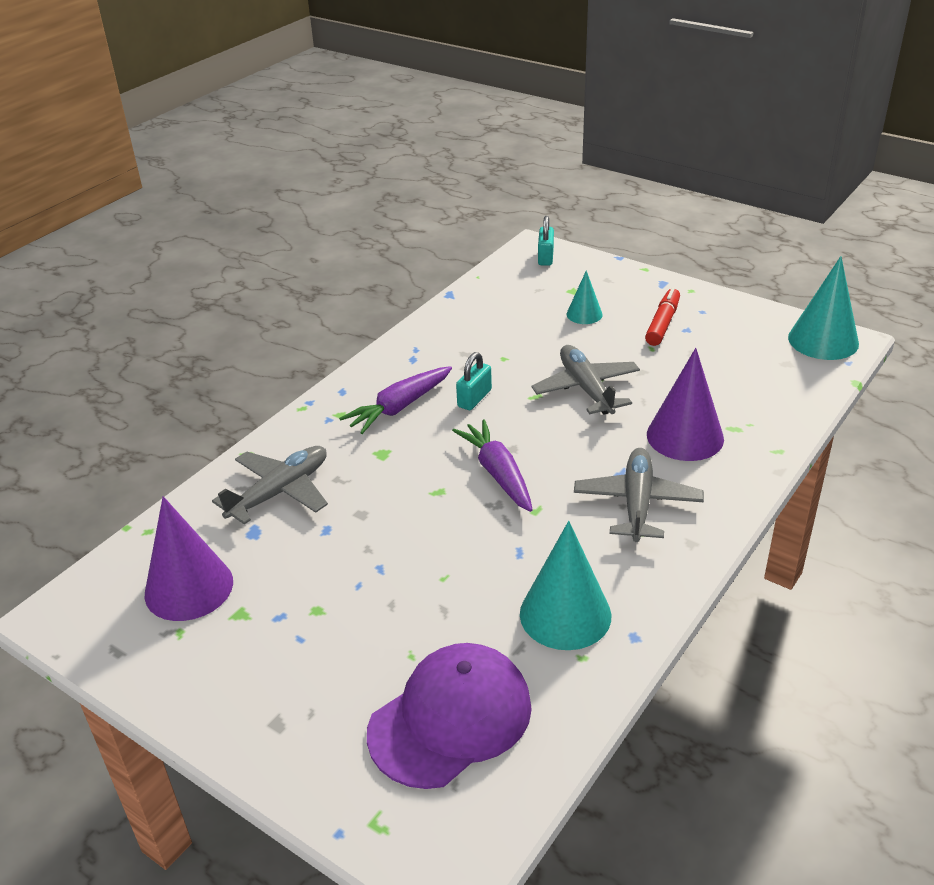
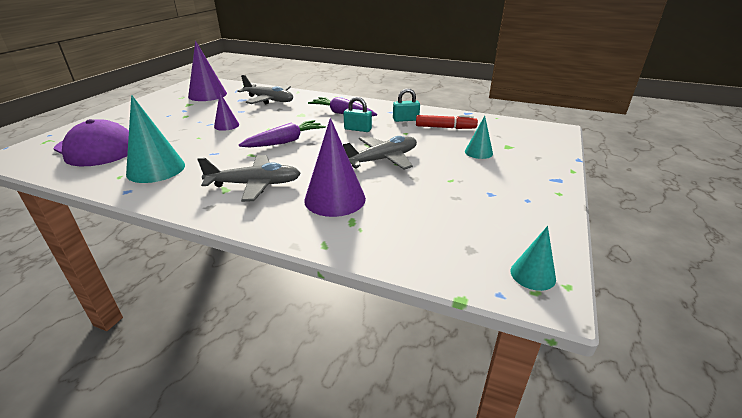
camera: 75 degrees right, 5 degrees down
turquoise padlock [538,216,554,266] -> turquoise padlock moved to [393,88,420,122]
red marker [645,287,680,346] -> red marker moved to [416,115,478,129]
turquoise cone [788,256,859,360] -> turquoise cone [510,226,556,291], size x0.55
none -> purple cone [214,93,239,131]

